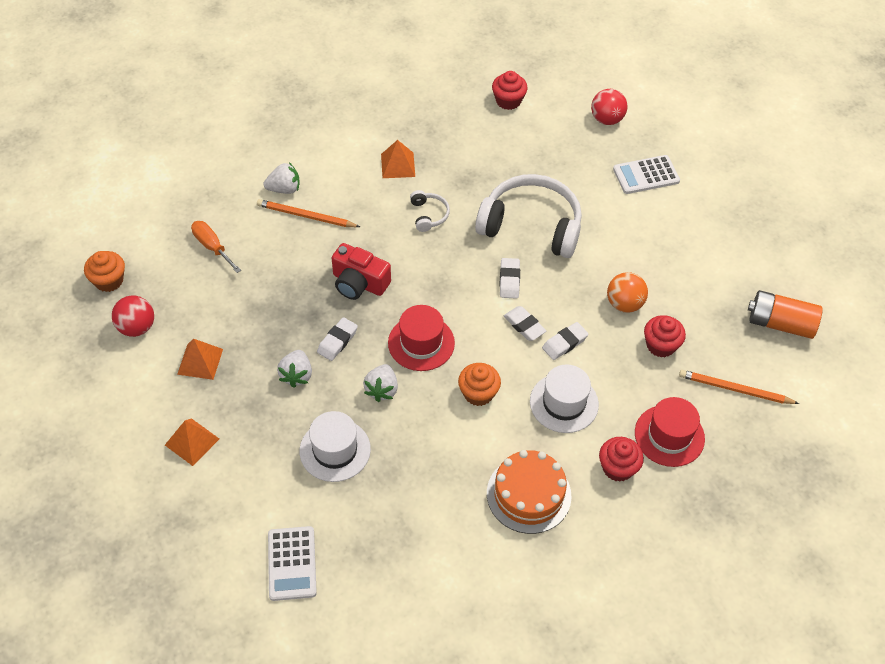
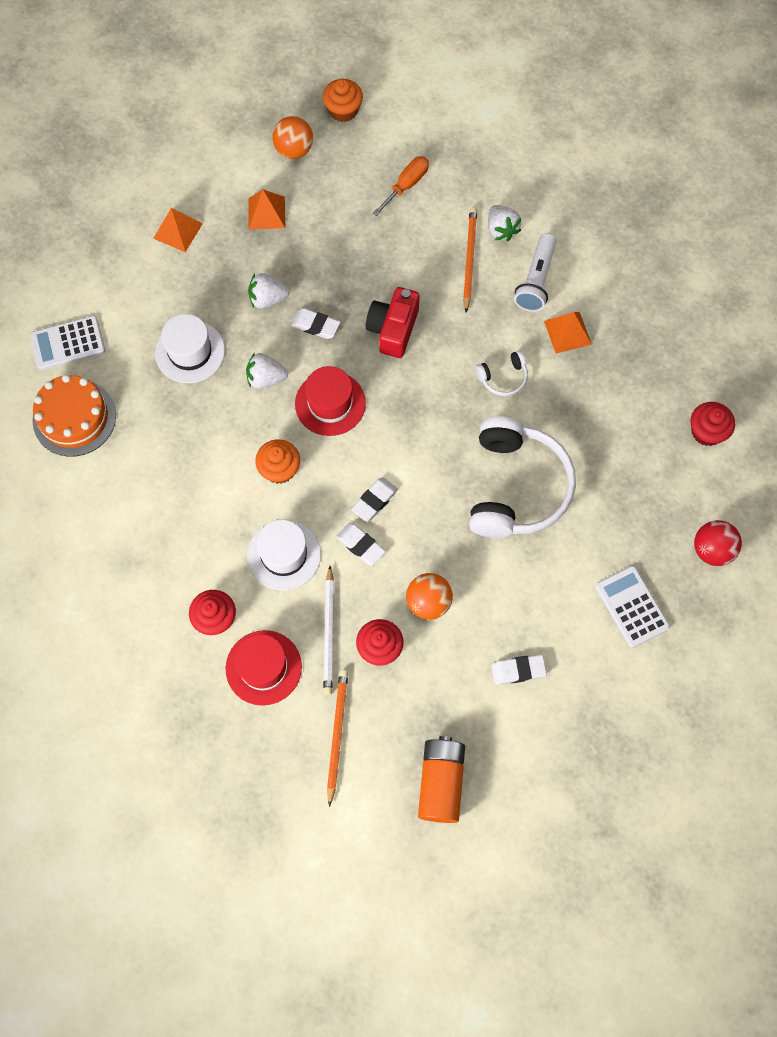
camera: 80 degrees right, 15 degrees up
red ball [112,295,154,337] -> orange ball [272,116,313,159]
orange cake [487,450,572,534] -> orange cake moved to [32,374,116,457]
white eraser [500,258,520,299] -> white eraser moved to [491,655,547,685]
none -> white pencil [323,566,334,695]
none -> white flashlight [514,233,556,312]

